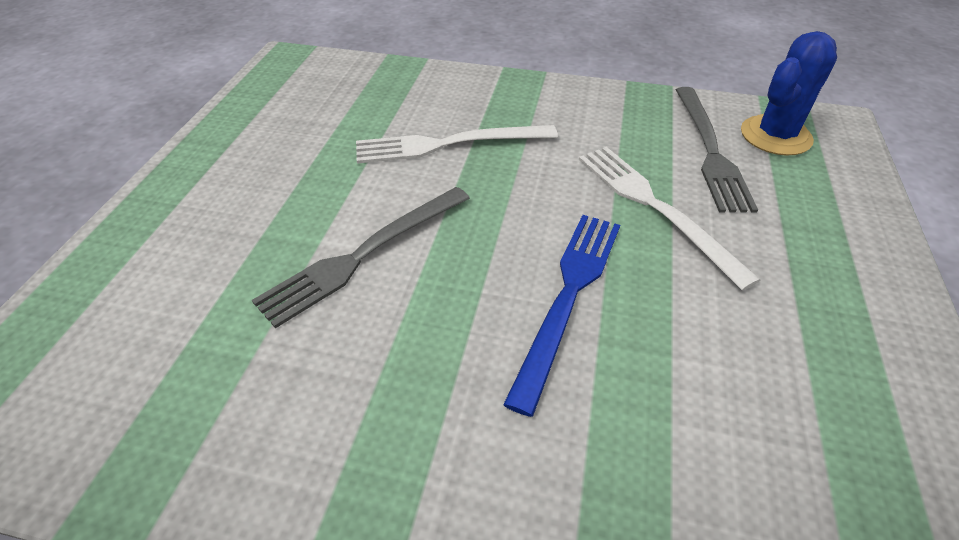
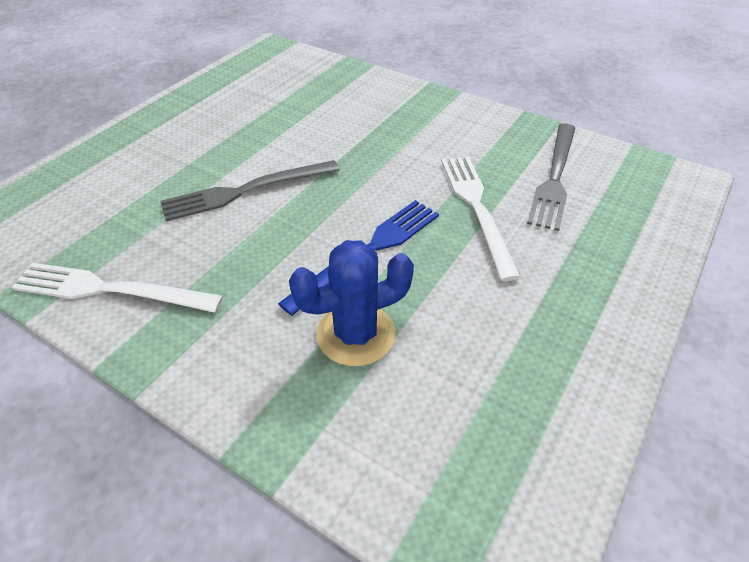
camera: 20 degrees right, 0 degrees up
white fork [356,125,558,164] -> white fork moved to [11,263,223,313]
blue cactus [741,31,837,156] -> blue cactus moved to [289,240,414,366]

